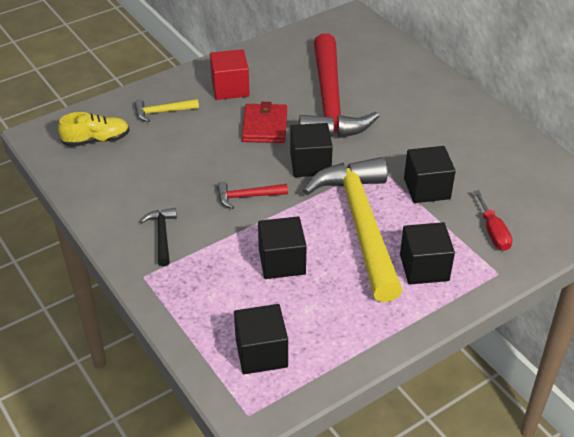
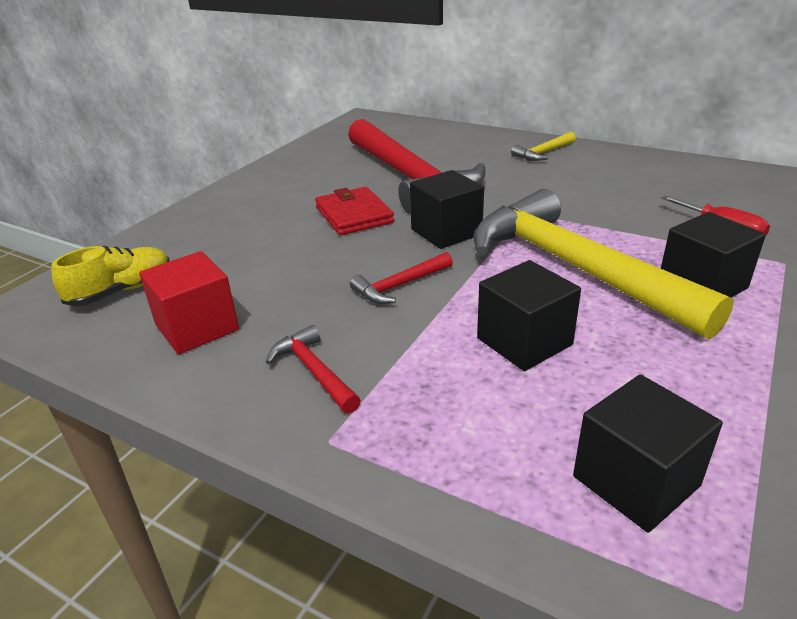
camera: 25 degrees left, 10 degrees down
yellow hammer [134,99,199,122] -> yellow hammer moved to [511,132,576,161]
black hammer [140,208,177,266] -> red hammer [266,325,361,414]
red cube [210,49,250,100] -> red cube moved to [139,251,239,354]
black cube [404,146,456,203] -> none

